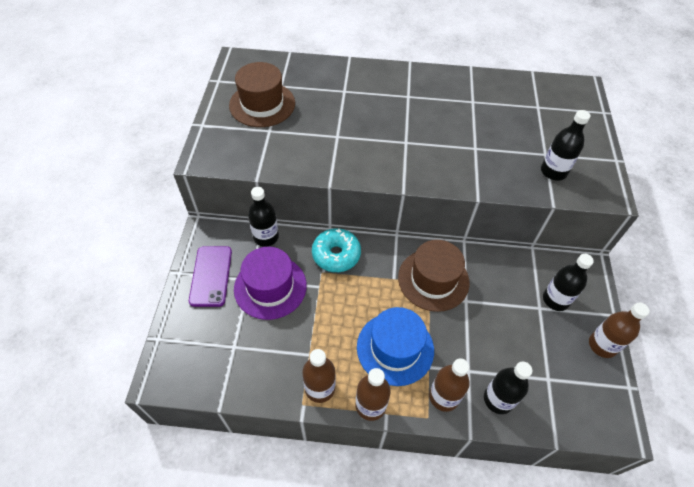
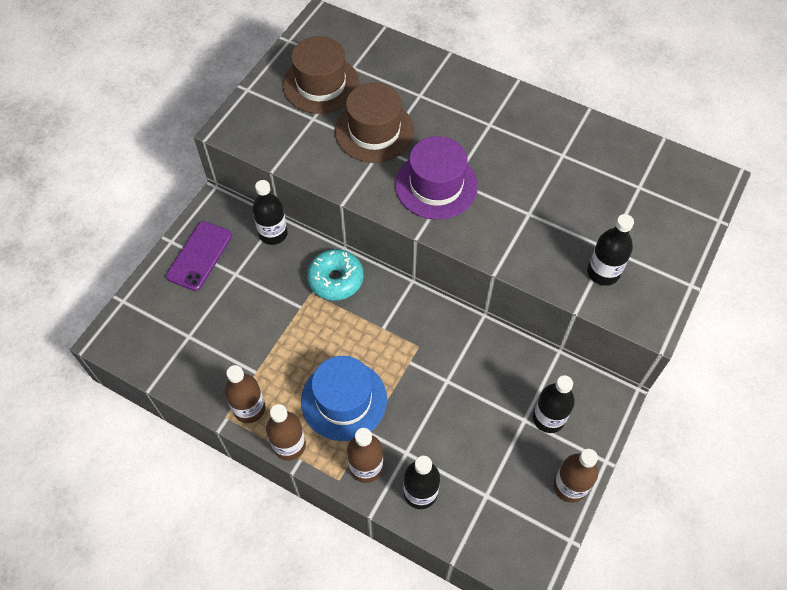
camera: 25 degrees right, 5 degrees up
purple hat [234,247,307,320] -> purple hat moved to [395,136,478,220]
brown hat [398,240,470,312] -> brown hat moved to [335,82,415,163]

